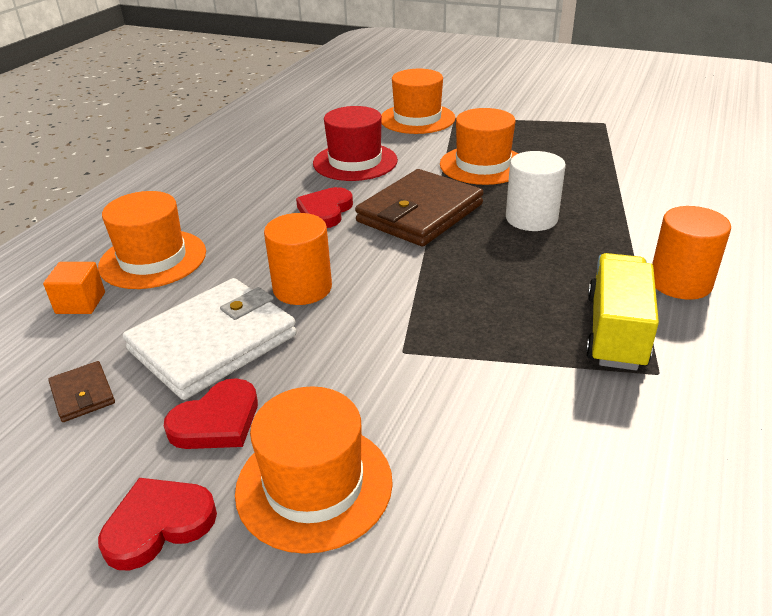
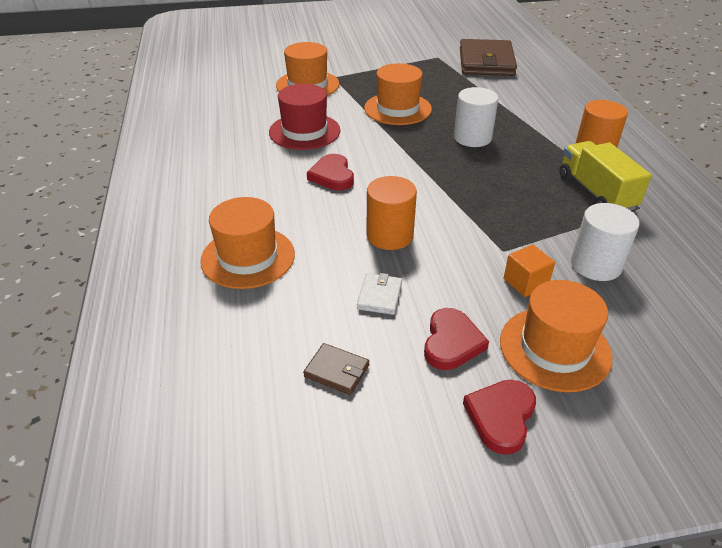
camera: 35 degrees left, 5 degrees up
orange cube [43,262,105,314] -> orange cube moved to [504,244,555,297]
white wallet [123,278,297,400] -> white wallet [357,273,402,315], size x0.44
brown wallet [355,169,484,246] -> brown wallet moved to [460,39,517,76]
none -> white cylinder [571,203,640,281]

